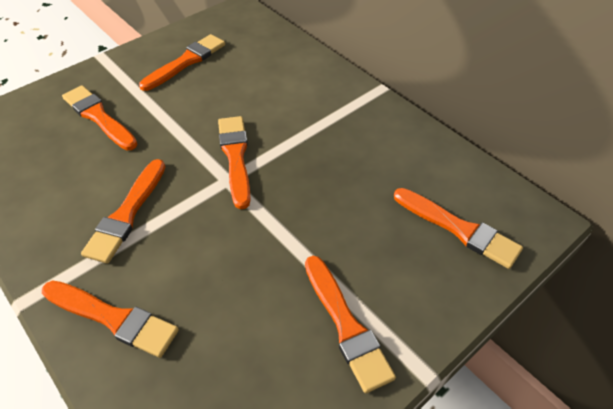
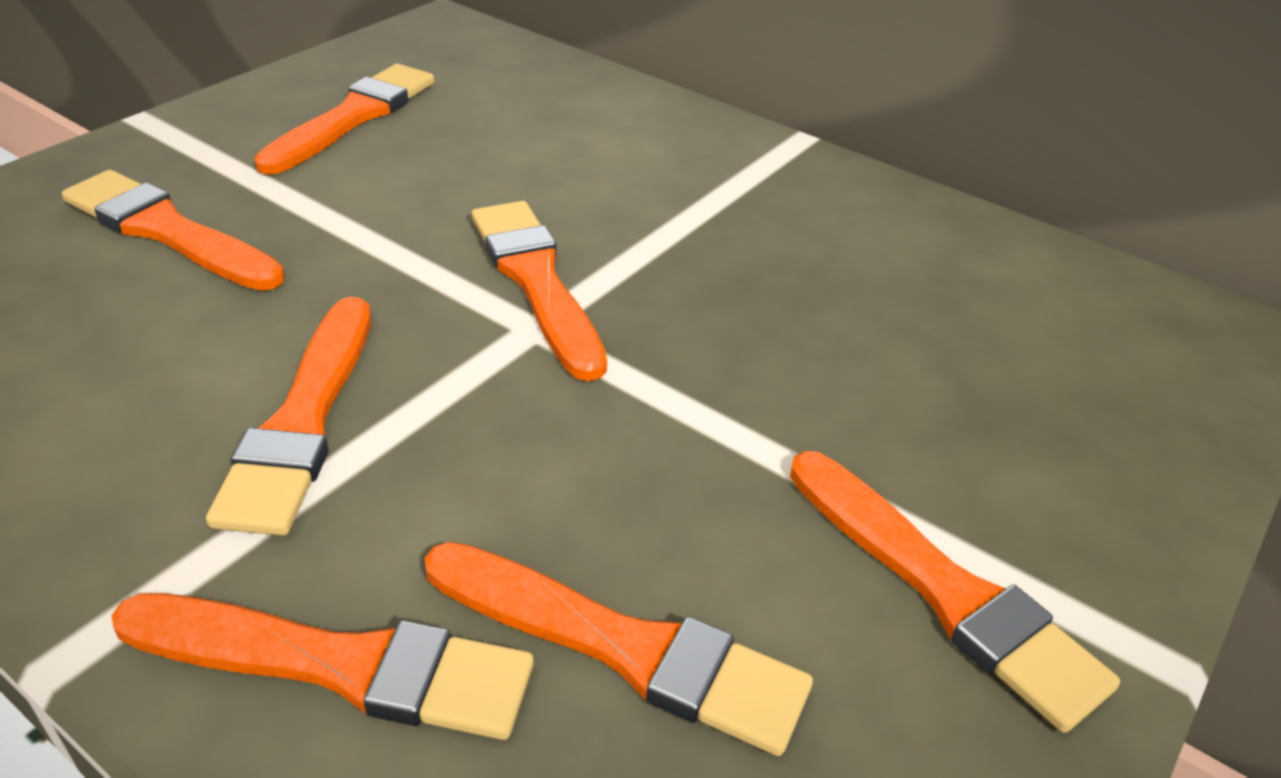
camera: 15 degrees left, 10 degrees down
orange brush [394,188,523,269] -> orange brush moved to [425,542,813,756]

